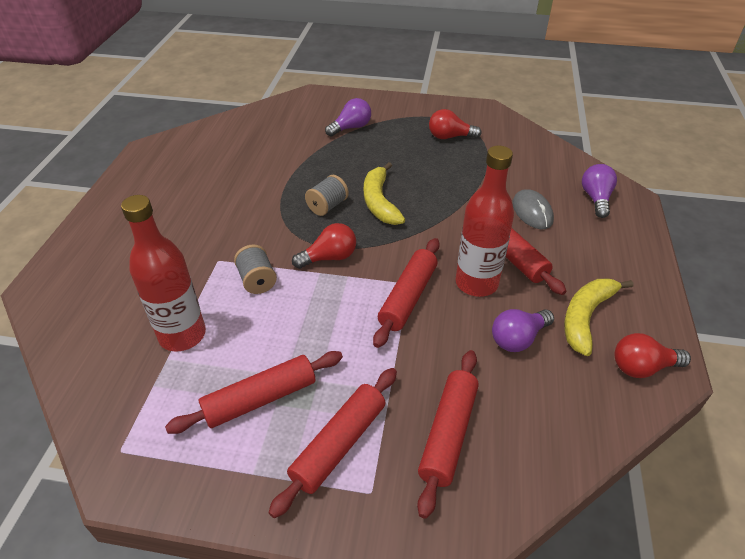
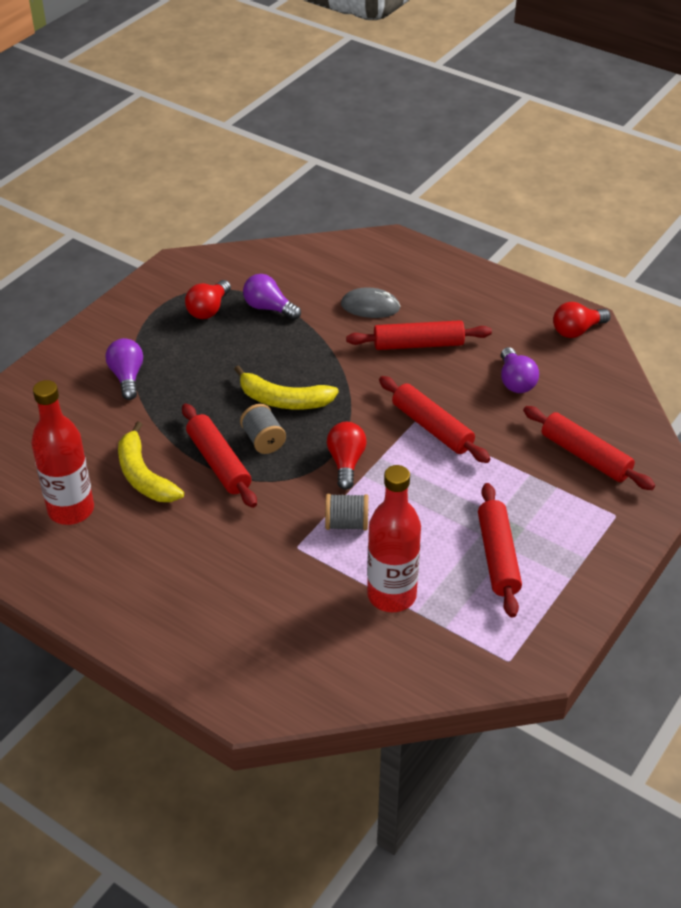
camera: 65 degrees left, 0 degrees up
red rolling pin [268,368,397,518] -> red rolling pin moved to [182,403,257,508]
red bottle [455,145,514,297] -> red bottle moved to [31,380,94,525]
yellow banana [564,279,633,356] -> yellow banana moved to [118,421,184,502]
purple light bulb [582,164,617,218] -> purple light bulb moved to [243,274,301,320]
red light bulb [614,333,691,378] -> red light bulb turned 45 degrees clockwise [553,302,611,338]

